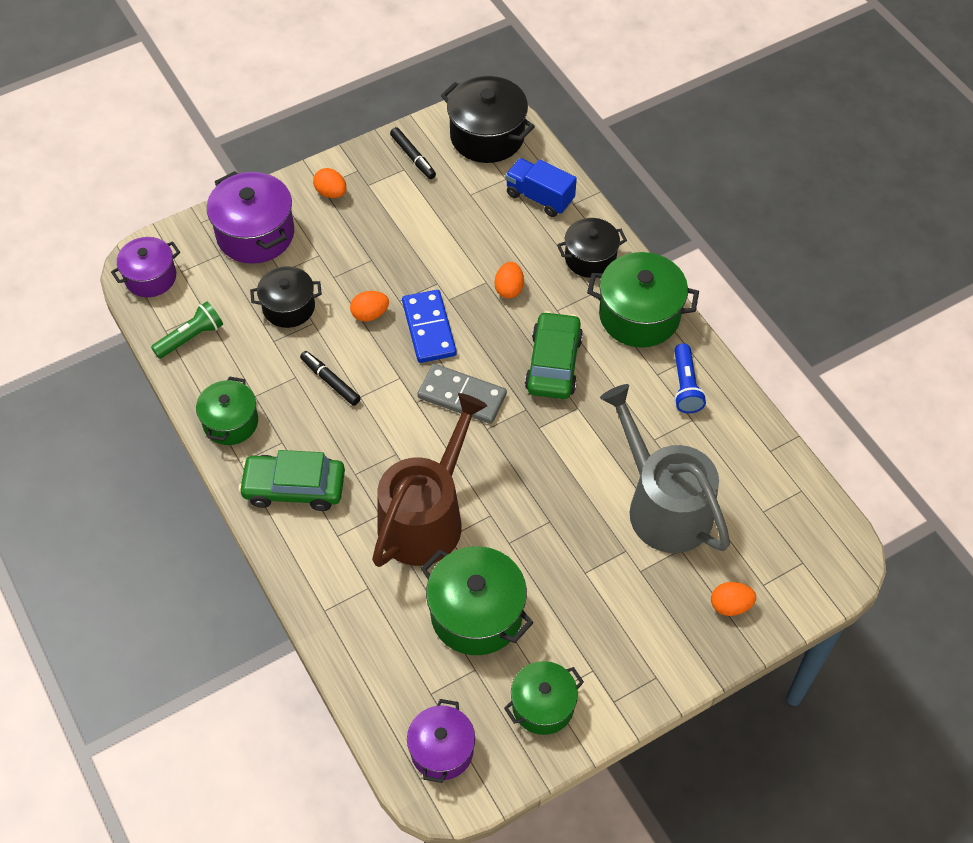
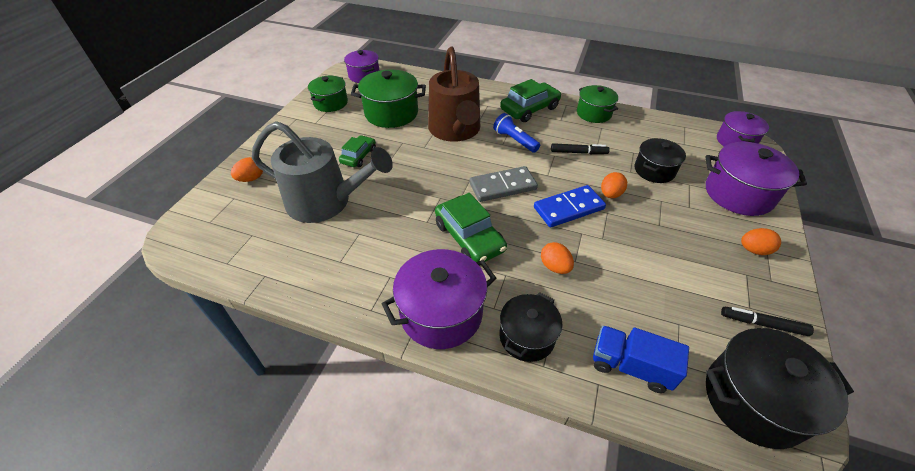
camera: 140 degrees right, 10 degrees down
green flashlight [151,301,223,359] -> none
blue domino [402,290,457,363] -> blue domino turned 60 degrees counterclockwise [534,185,606,228]
blue truck [505,158,577,217] -> blue truck turned 150 degrees counterclockwise [593,326,689,393]
green pot [587,252,699,348] -> purple pot [382,249,496,349]
blue flashlight [674,343,706,413] -> blue flashlight moved to [493,113,540,153]
none -> green car [339,135,376,167]

